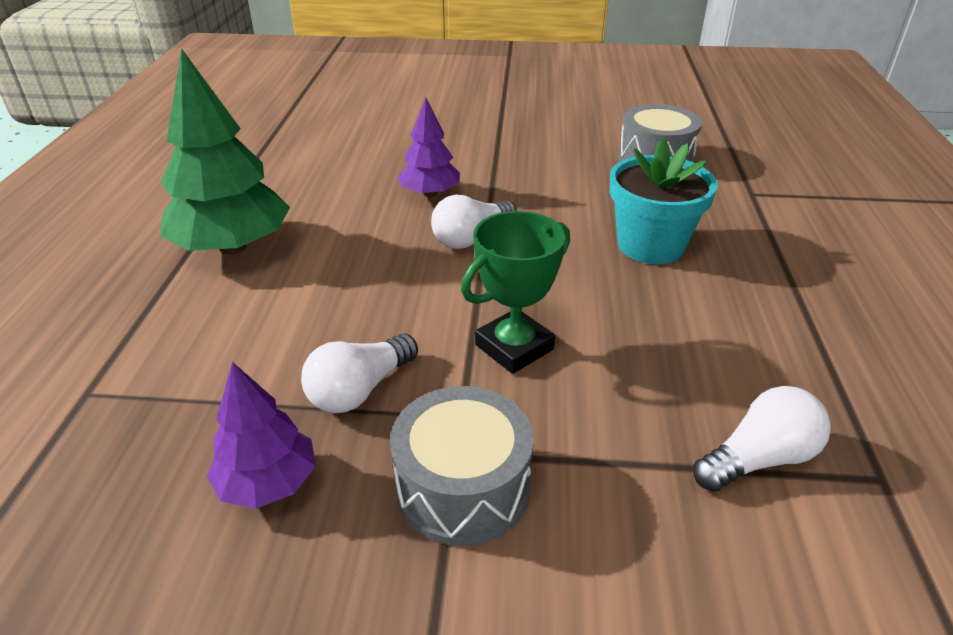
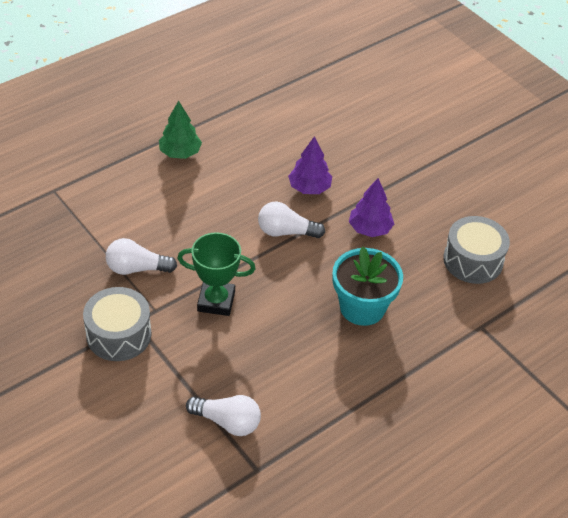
camera: 45 degrees right, 10 degrees up
green tree [160,48,290,255] -> green tree [159,101,202,159], size x0.57
purple tree [207,362,316,509] -> purple tree moved to [349,178,394,237]

